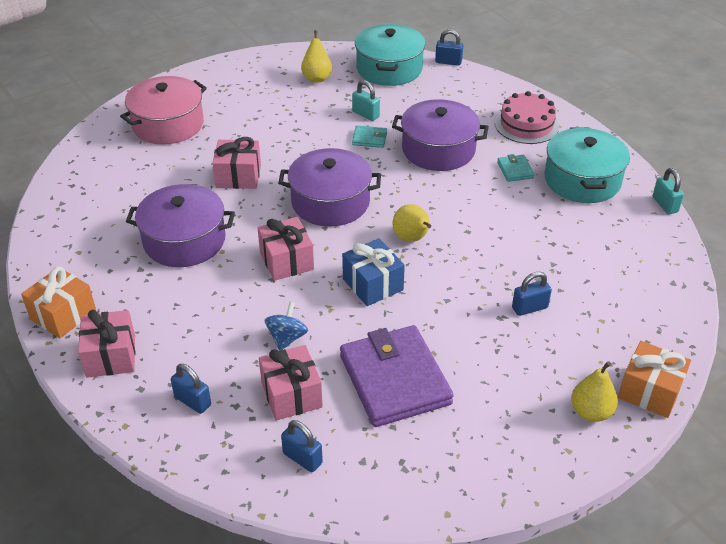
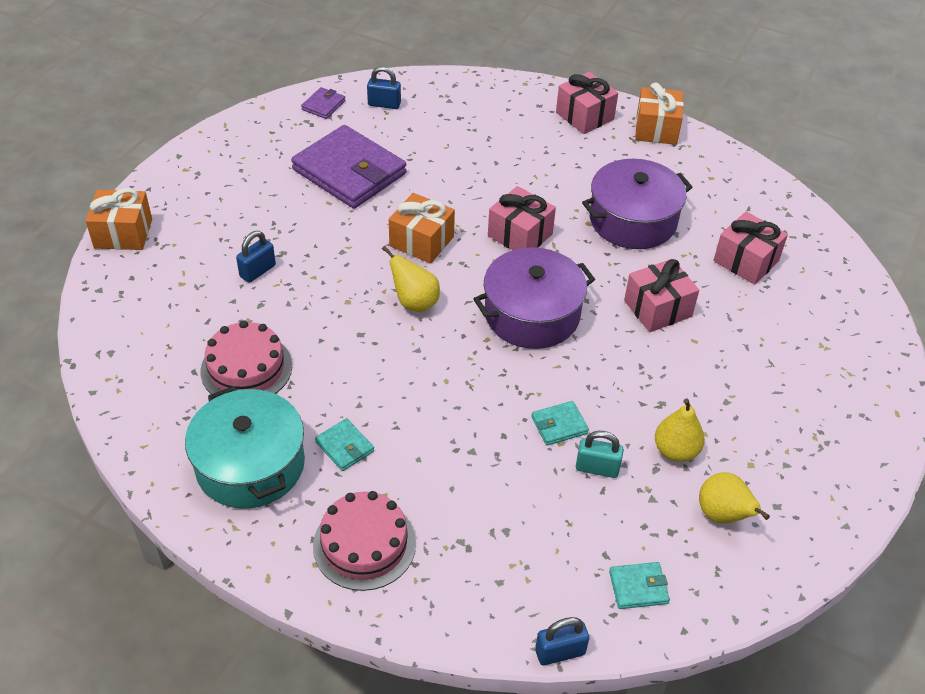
camera: 150 degrees right, 5 degrees up
pink pot [120,76,207,145] -> none
blue padlock [171,364,211,414] -> none
pink gift [259,345,323,420] -> pink gift moved to [714,211,788,285]
blue spinning top [265,302,308,351] -> none
blue gift [342,238,405,306] -> orange gift [389,193,455,264]
turquoise pot [355,24,425,86] -> turquoise wallet [609,562,670,609]
purple pot [392,99,489,171] -> none
yellow pear [571,361,618,422] -> yellow pear moved to [655,399,705,462]
turquoise padlock [653,168,684,214] -> none
none -> pink cake [201,320,292,394]
none -> purple wallet [301,87,346,119]

